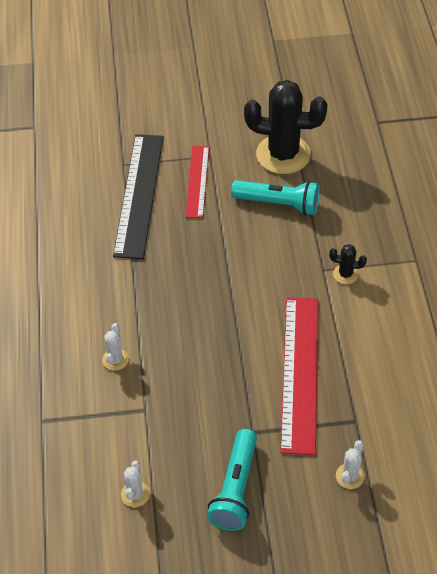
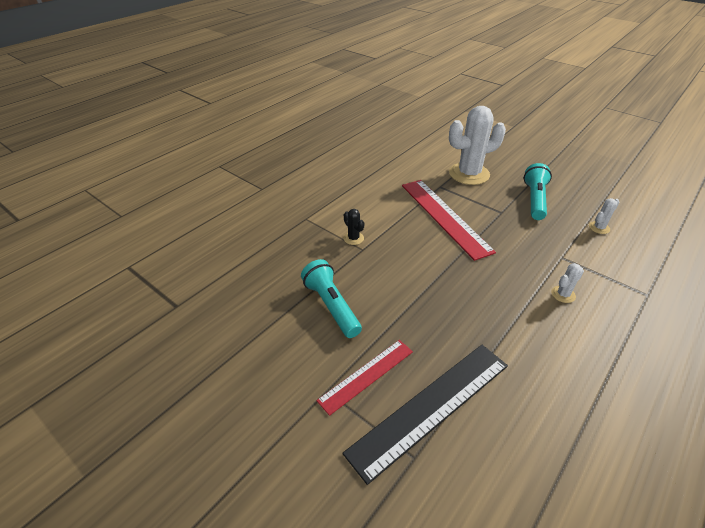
camera: 135 degrees left, 10 degrees down
turquoise flashlight [207,429,257,531] -> turquoise flashlight turned 45 degrees counterclockwise [524,163,552,220]
black cactus [244,80,328,174] -> none
red ruler [280,297,318,455] -> red ruler turned 75 degrees counterclockwise [402,180,496,261]
white cactus [336,440,365,489] -> white cactus [449,106,506,185], size x2.34

